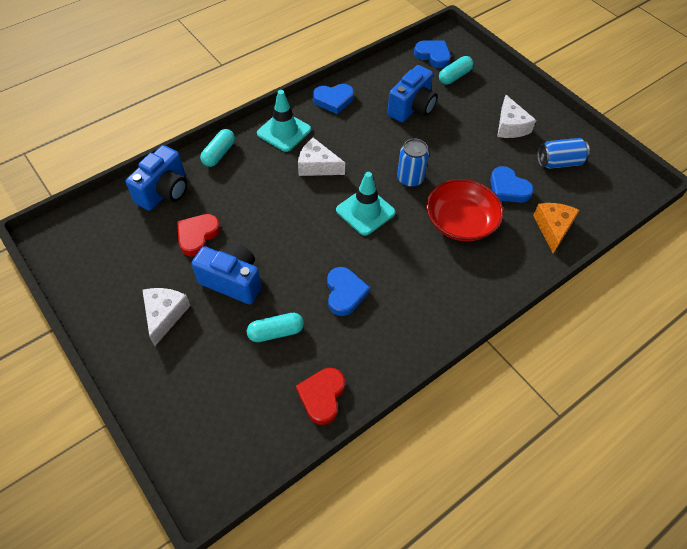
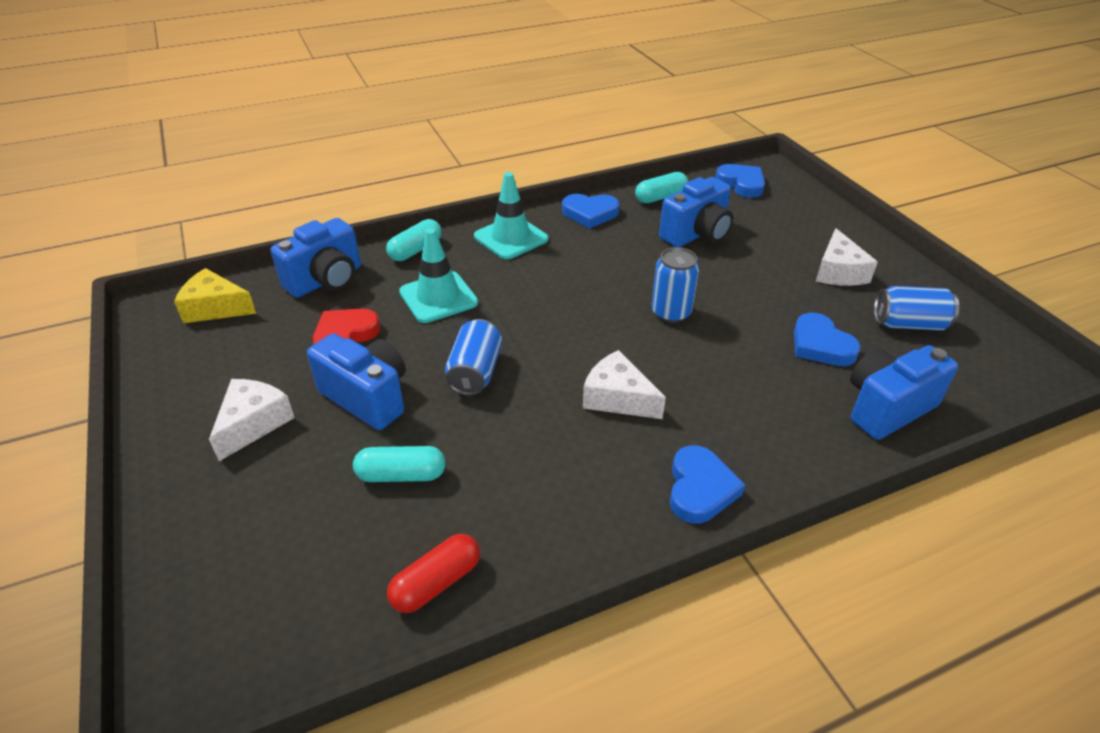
camera: 15 degrees right, 15 degrees down
red heart [296,368,345,425] -> red capsule [387,534,480,613]
white cheese [298,138,345,176] -> white cheese moved to [583,350,666,419]
blue heart [327,267,370,316] -> blue heart moved to [670,445,745,524]
turquoise traffic cone [336,172,395,236] -> turquoise traffic cone moved to [399,228,478,323]
red bowl [426,179,503,242] -> none
turquoise capsule [439,56,474,85] -> turquoise capsule moved to [635,172,688,203]
orange cheese [533,203,579,254] -> blue camera [850,345,958,440]
none -> yellow cheese [174,268,256,323]
none -> blue can [445,319,502,396]

